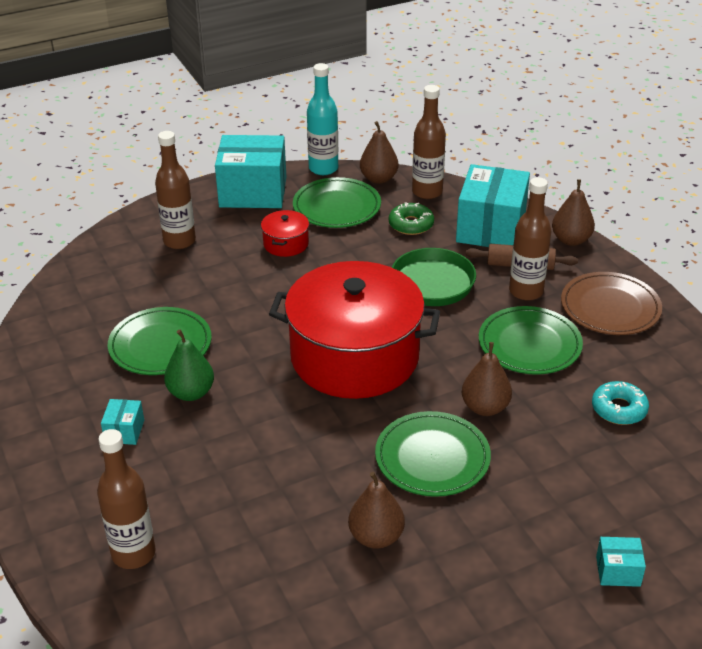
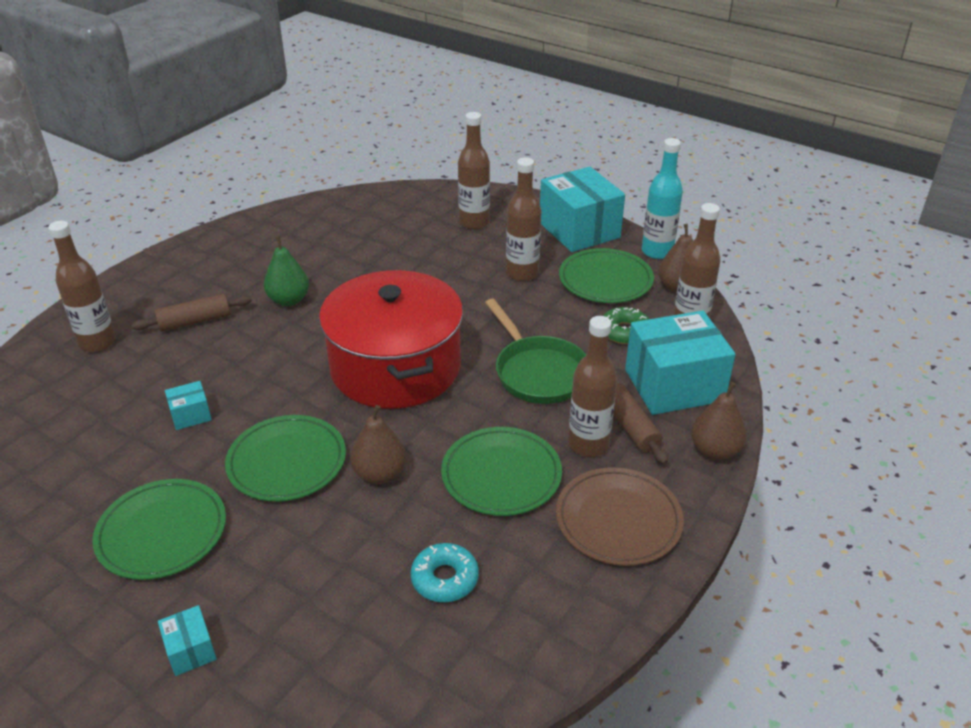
camera: 60 degrees right, 0 degrees up
turquoise box [101,399,144,445] -> turquoise box moved to [165,381,212,430]
green plate [108,307,212,375] -> green plate moved to [92,479,226,580]
red pot [261,210,309,257] -> brown bottle [506,158,541,281]
brown pear [348,472,405,549] -> none
none -> brown rolling pin [131,294,252,332]

